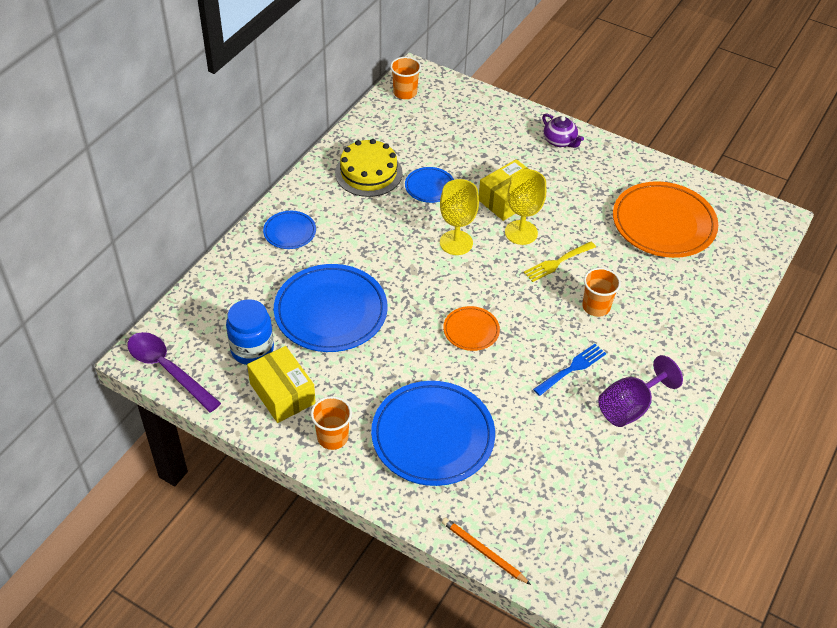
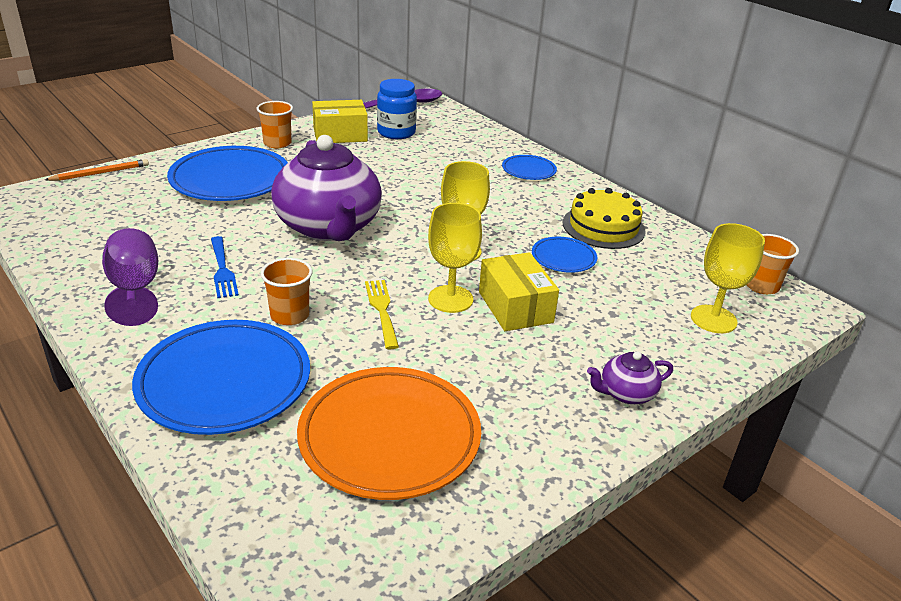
camera: 110 degrees right, 15 degrees down
blue plate [274,264,388,352] -> blue plate moved to [132,320,310,435]
orange plate [443,306,500,351] -> purple teapot [271,135,382,241]
none -> yellow goblet [691,223,765,333]

